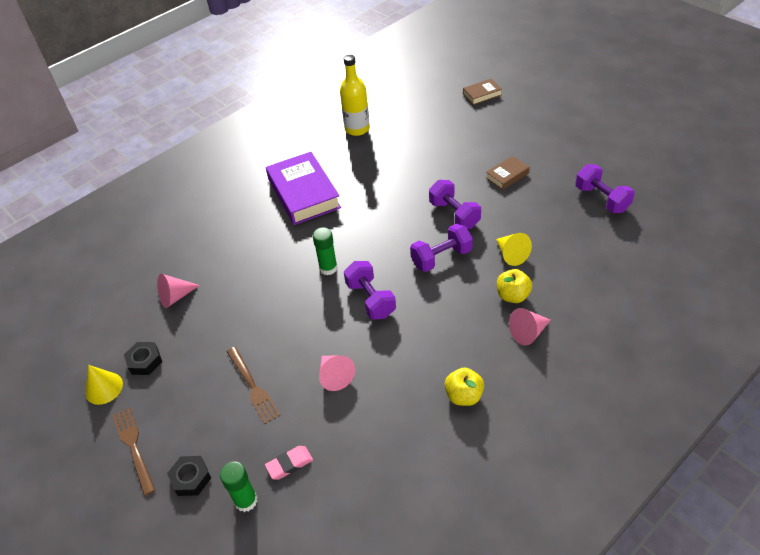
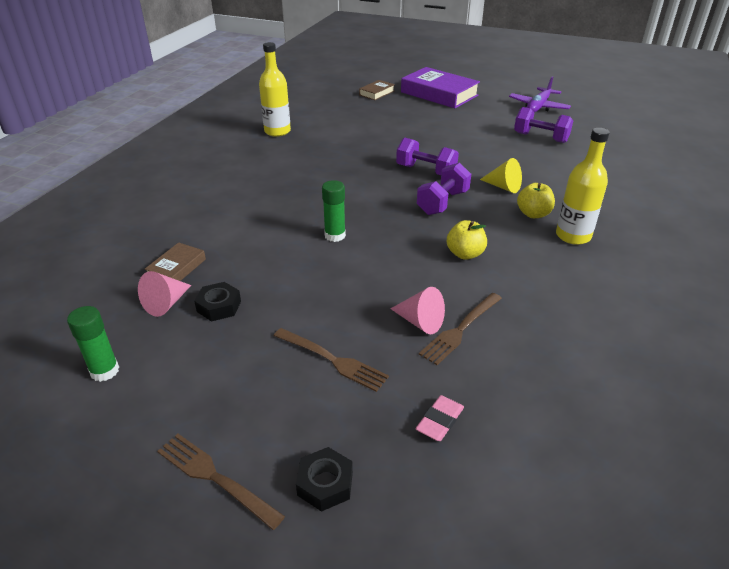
camera: 30 degrees left, 10 degrees down
yellow cone [85,365,123,405] -> none
black nut [124,342,162,375] -> black nut moved to [194,282,241,322]
green glue stick [220,461,257,512] -> green glue stick moved to [67,306,119,382]
purple book [266,152,341,225] -> purple book moved to [401,67,480,108]
purple dumbbell [344,261,396,319] -> none
yellow apple [445,368,484,406] -> yellow apple moved to [447,220,487,260]
brown book [486,156,530,190] -> brown book moved to [145,242,206,281]
pink cone [509,308,551,345] -> yellow bottle [556,128,609,245]
none -> brown fork [419,293,502,365]
none -> purple plane [509,76,571,112]

